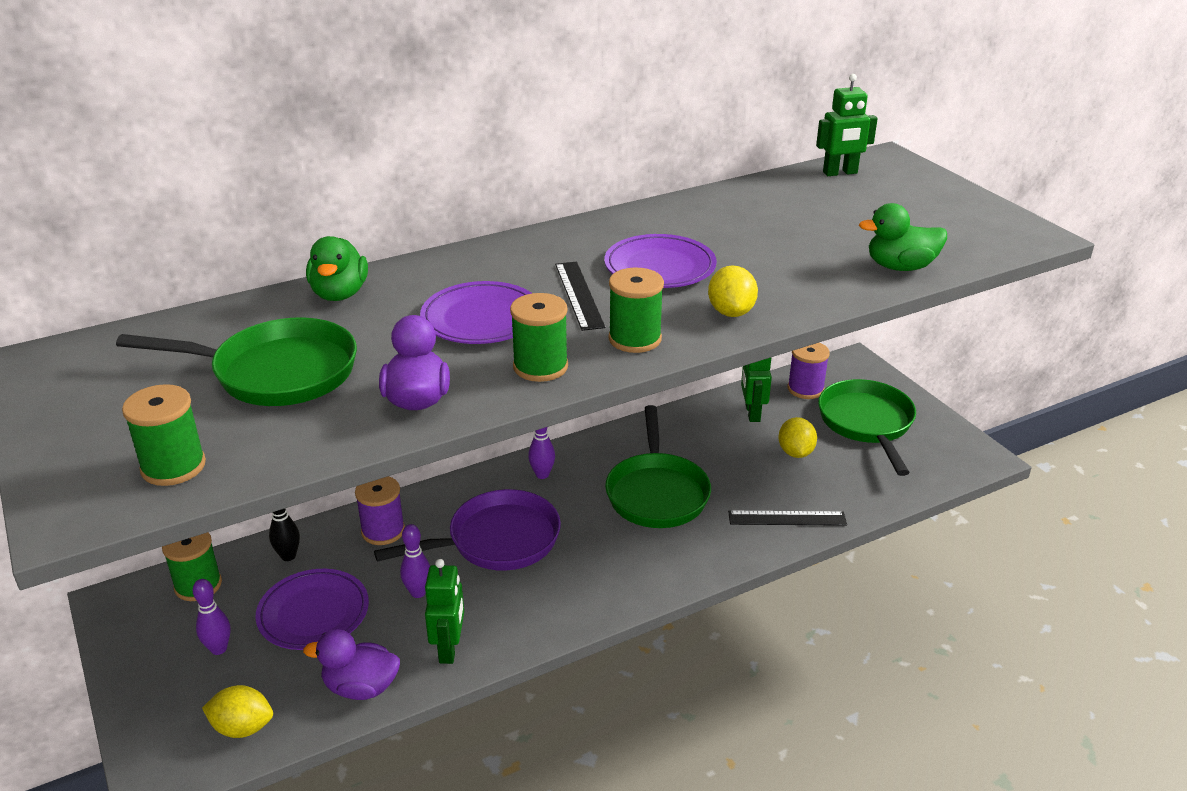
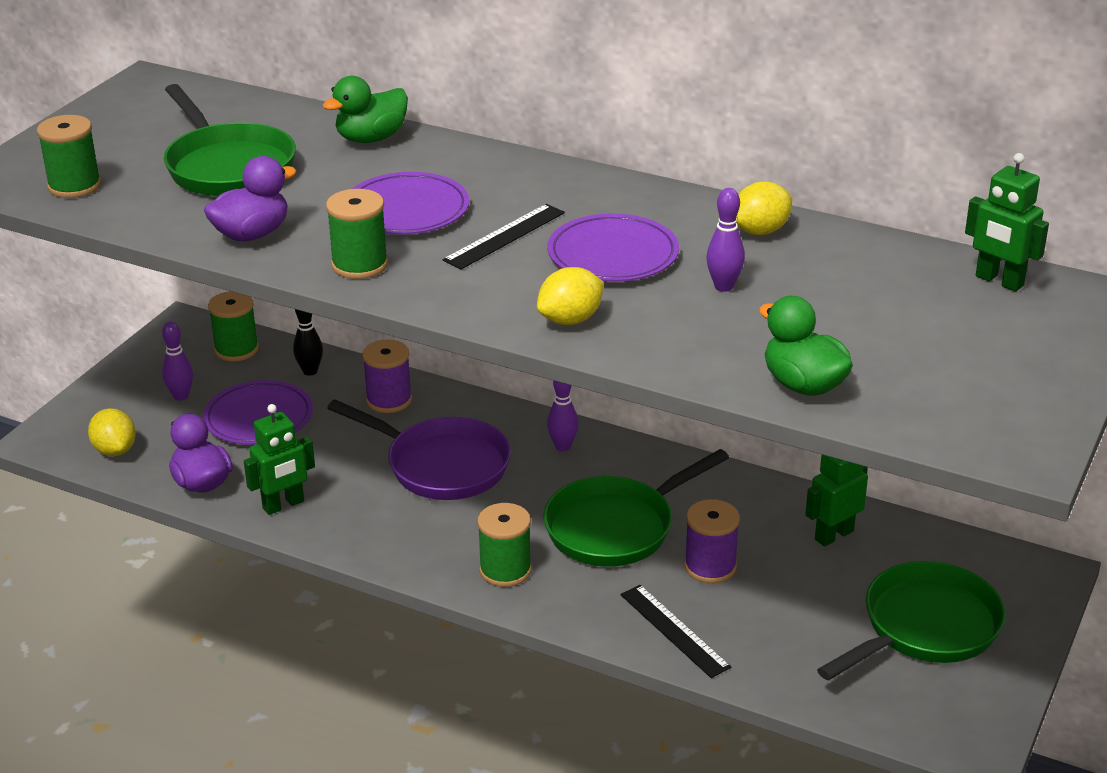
camera: 55 degrees right, 0 degrees up
purple bowling pin [400,524,430,598] -> purple bowling pin moved to [706,188,745,292]
green spool [608,268,664,353] -> green spool moved to [477,503,532,587]
yellow lemon [778,417,817,458] -> yellow lemon moved to [736,181,792,235]
purple spool [787,343,830,399] -> purple spool moved to [684,499,740,583]

